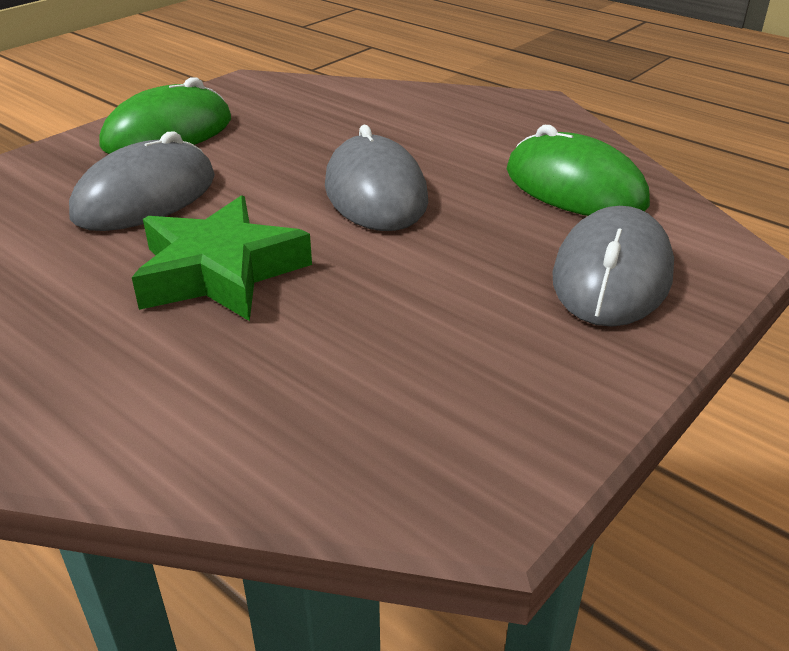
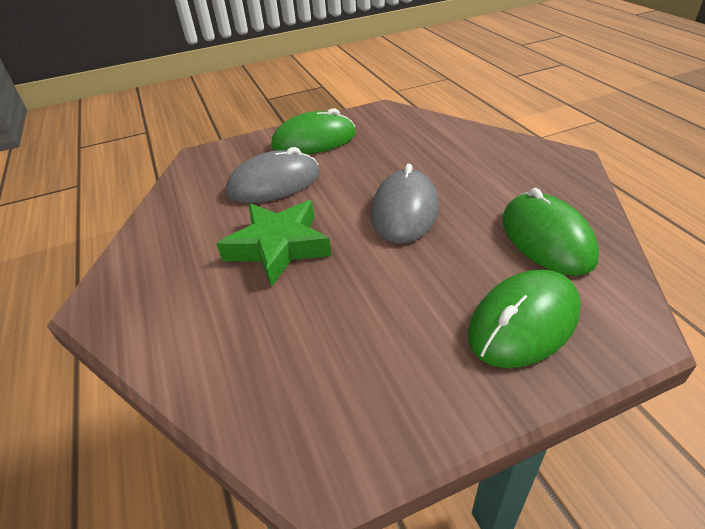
camera: 30 degrees right, 5 degrees up
grey mouse [552,206,674,327] -> green mouse [468,269,581,368]

